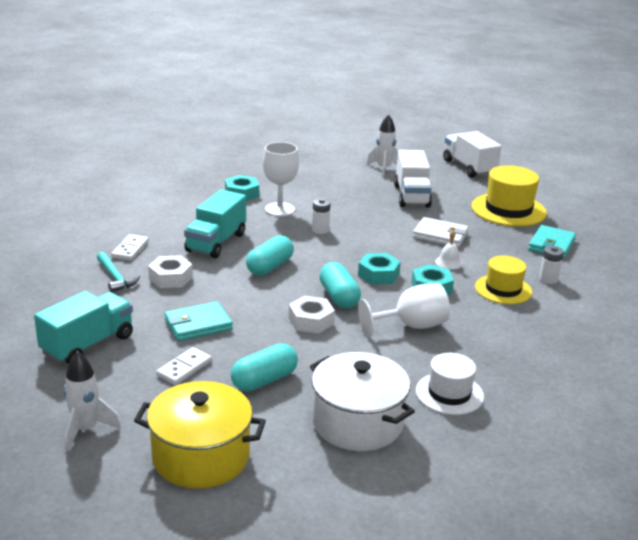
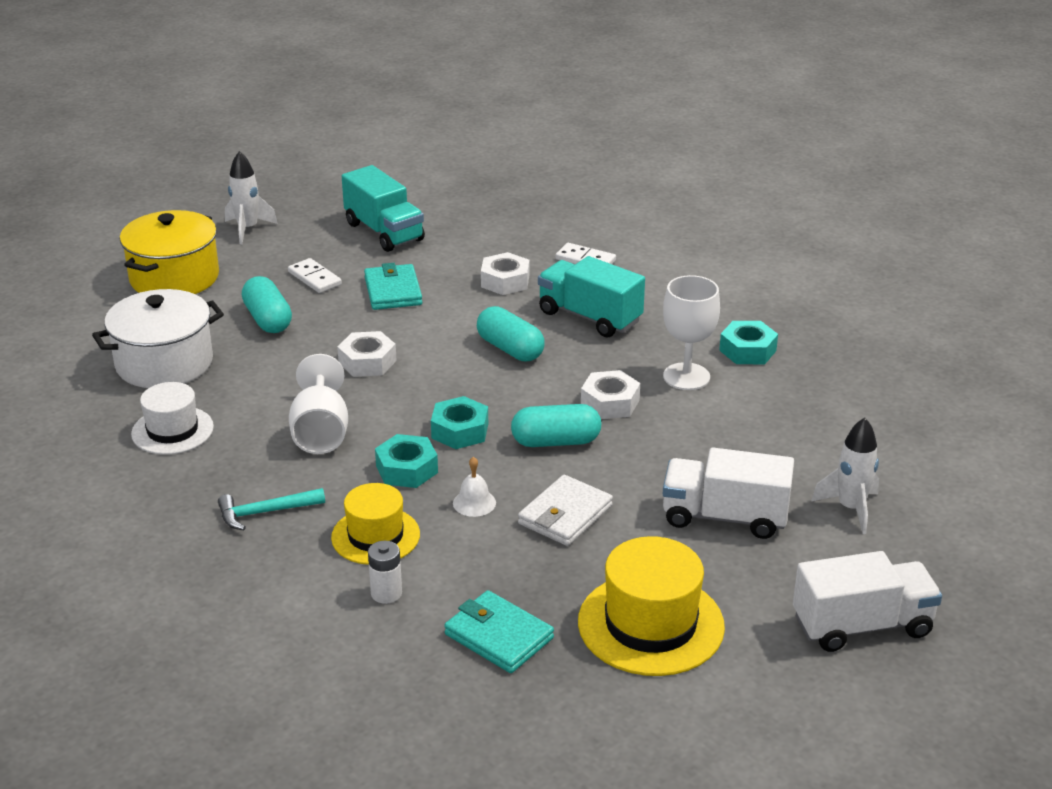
camera: 105 degrees right, 5 degrees up
turquoise hammer [97,252,140,292] -> turquoise hammer moved to [218,488,325,530]
white battery [312,198,331,234] -> white nut [581,370,640,419]
turquoise capsule [319,262,361,308] -> turquoise capsule moved to [511,404,601,447]

